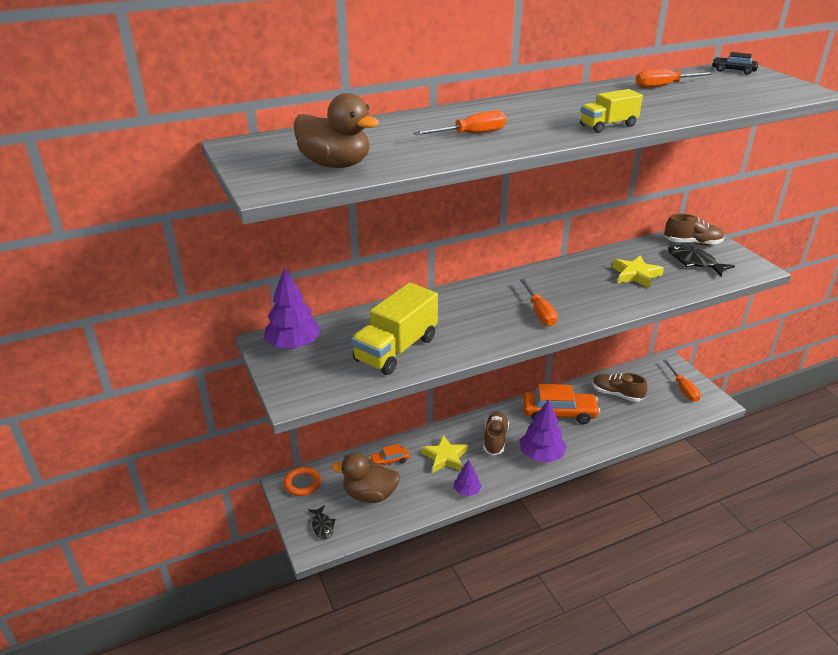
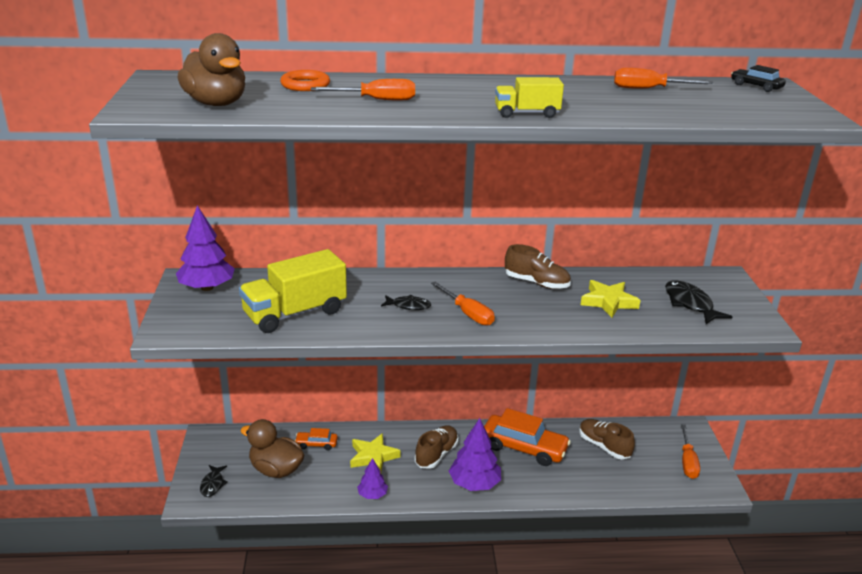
camera: 20 degrees right, 5 degrees down
orange ring [284,467,321,496] -> orange ring moved to [280,70,330,91]
orange screwdriver [520,279,557,326] -> orange screwdriver turned 45 degrees counterclockwise [431,282,495,326]
brown shoe [664,214,724,245] -> brown shoe moved to [505,244,571,289]
none -> black fish [381,295,431,310]

